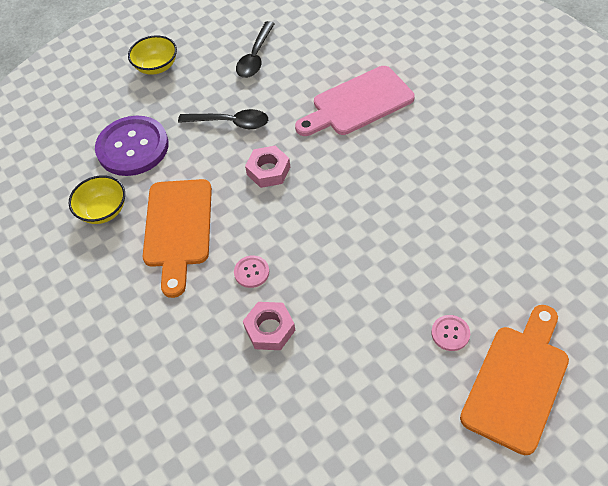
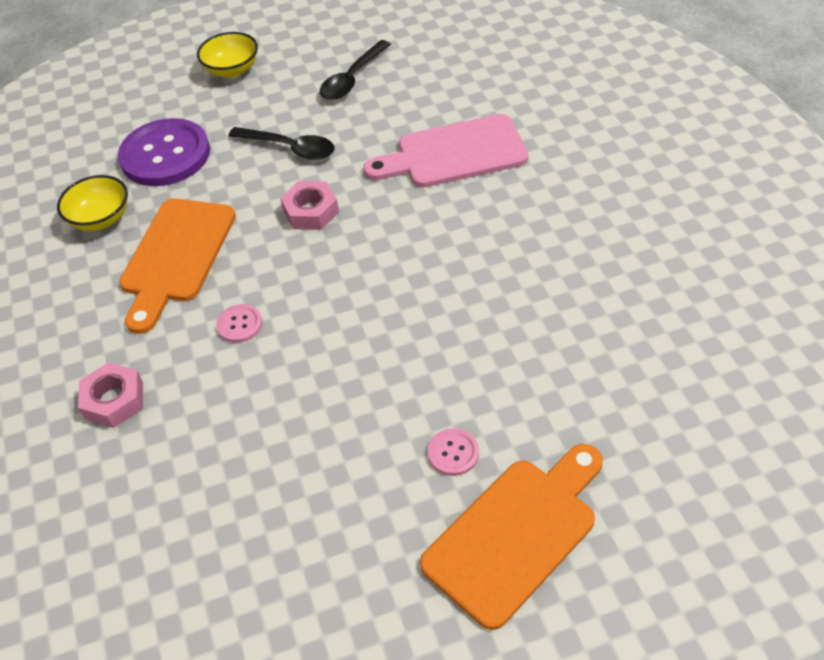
camera: 15 degrees right, 5 degrees down
pink nut [243,302,295,350] -> pink nut moved to [78,362,143,428]

